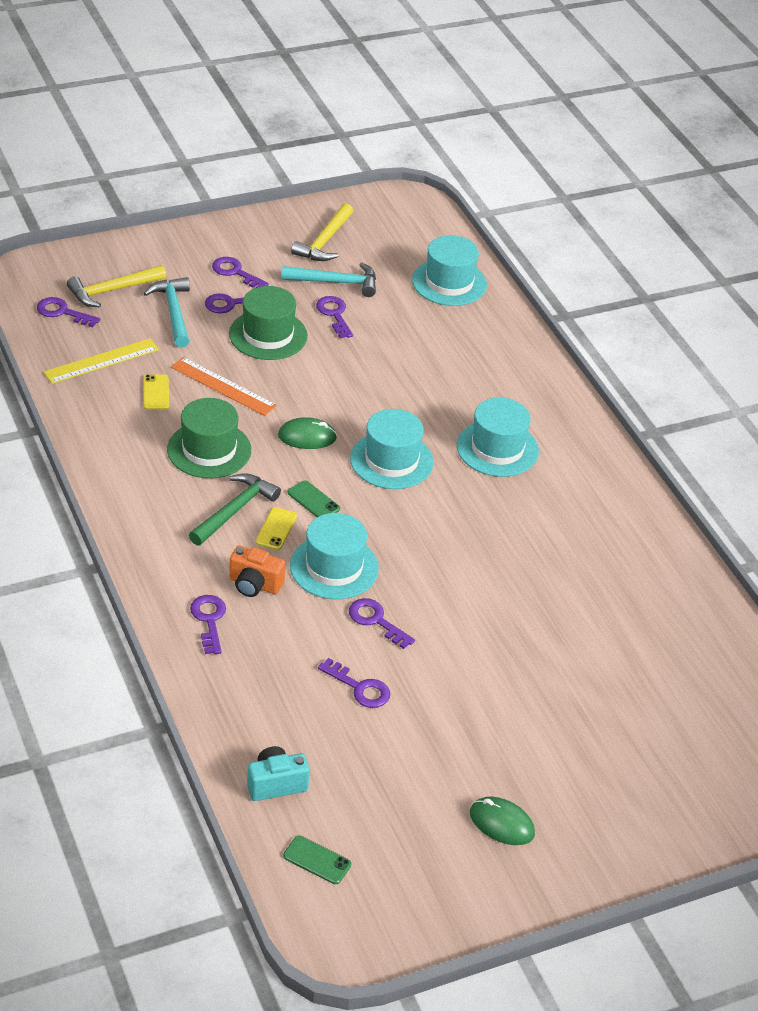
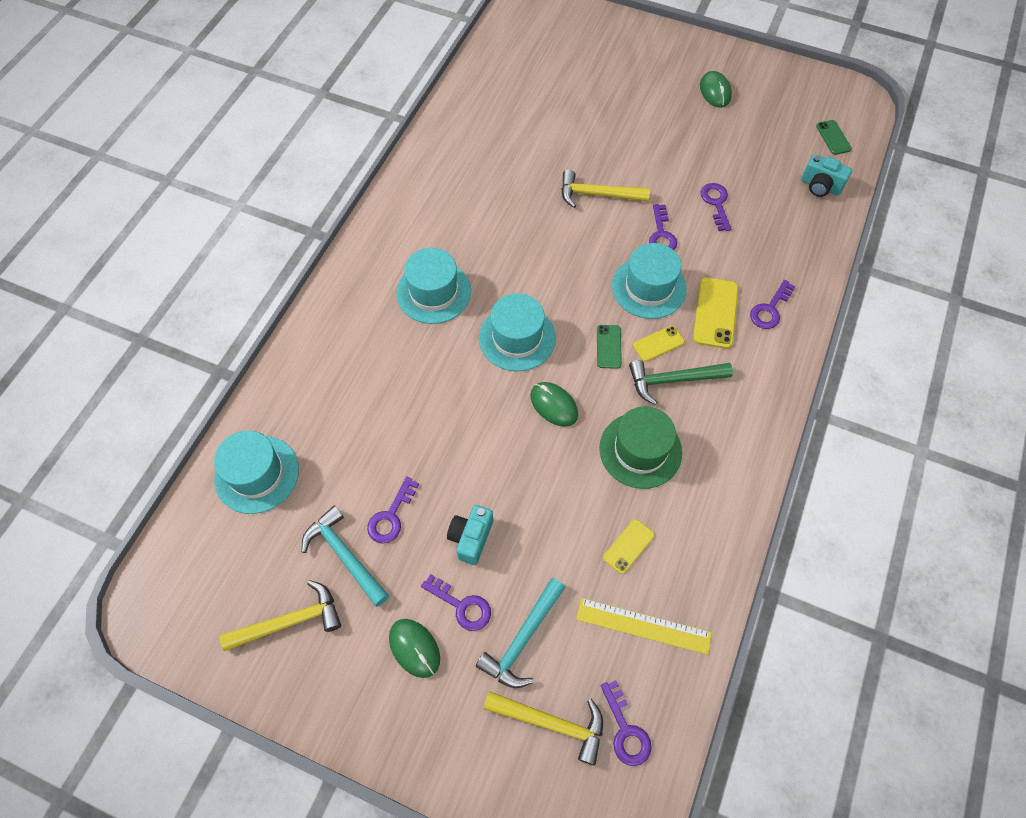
camera: 130 degrees left, 20 degrees up
orange ruler [171,357,277,416] -> none
purple key [212,257,269,288] -> green mouse [389,619,440,678]
green hat [229,286,308,360] -> turquoise camera [447,505,493,565]
orange camera [229,545,285,597] -> yellow phone [693,277,738,349]
none -> yellow hammer [561,170,650,208]

